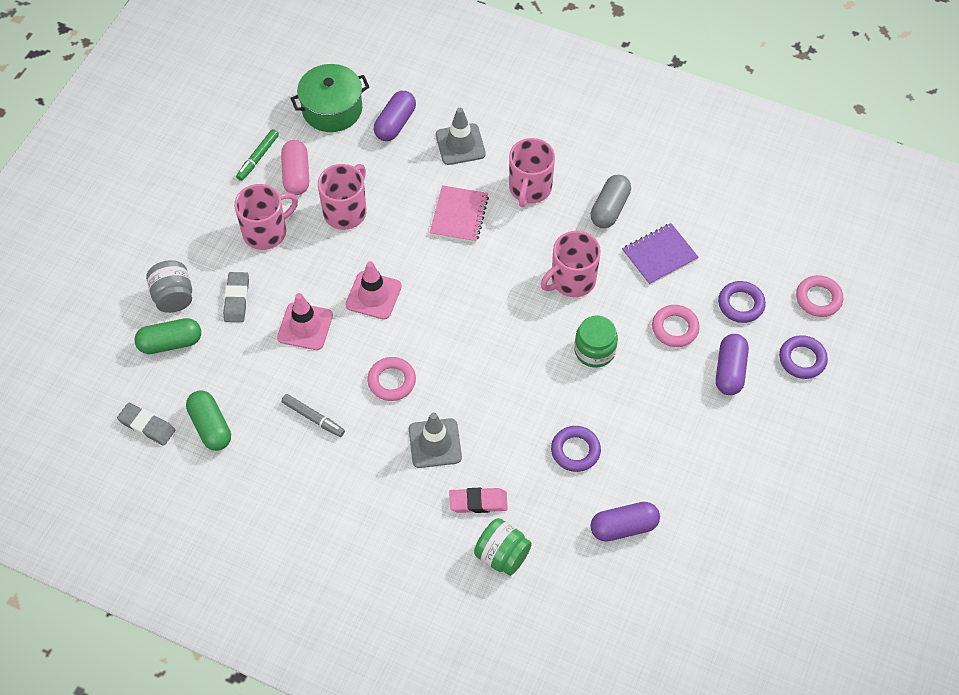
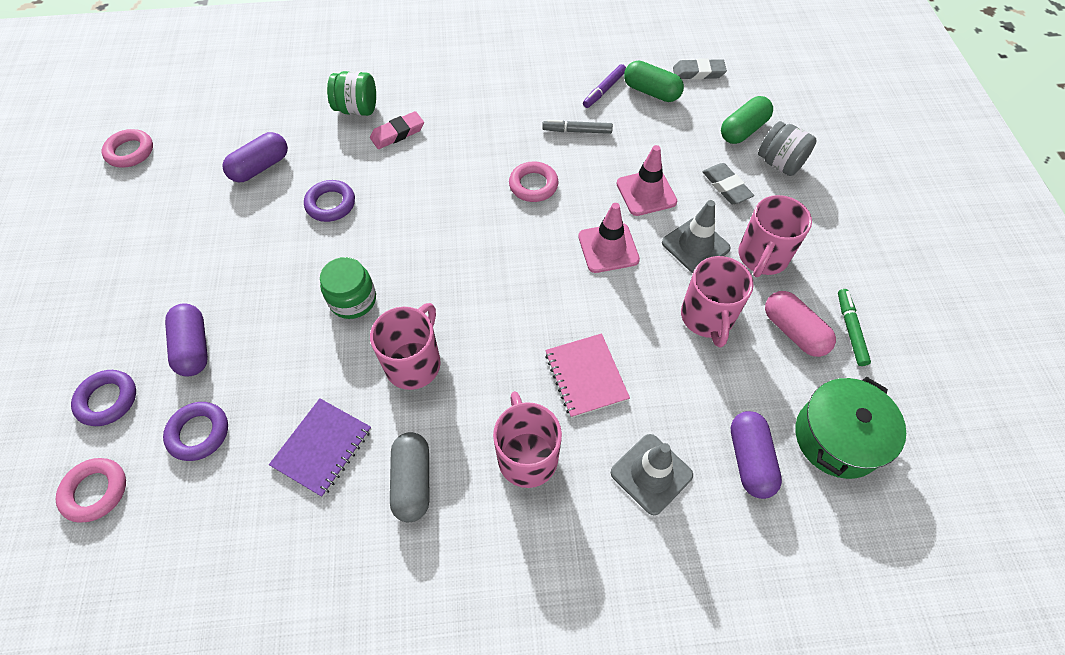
camera: 150 degrees right, 0 degrees up
grey traffic cone [409,413,462,468] -> grey traffic cone moved to [662,200,731,273]
pink ring [652,305,700,347] -> pink ring moved to [102,129,153,168]
none -> purple marker [583,64,626,108]

